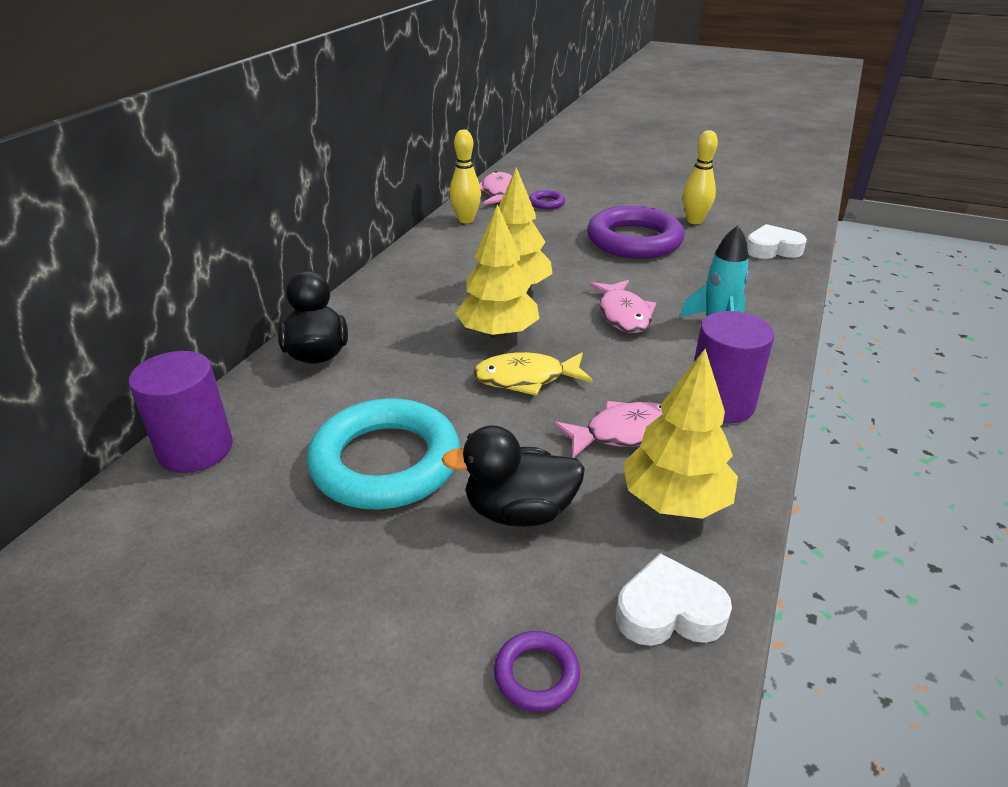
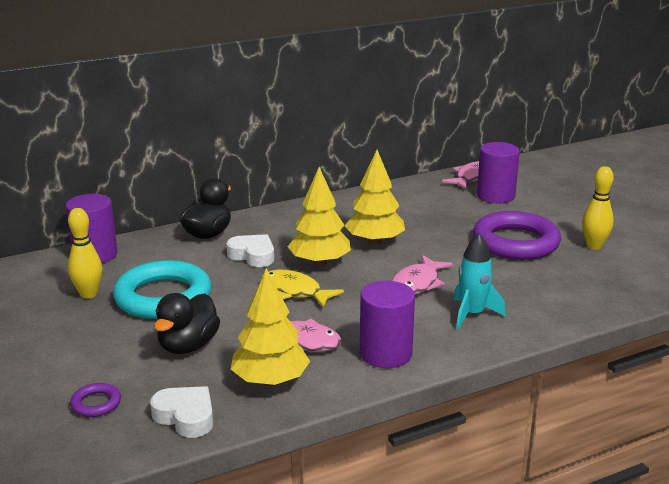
camera: 40 degrees right, 10 degrees down
black duck [441,425,585,527] -> black duck turned 105 degrees counterclockwise [154,293,220,354]
yellow bowling pin [449,130,481,223] -> yellow bowling pin moved to [68,208,102,299]
purple ring [529,190,565,209] -> purple cylinder [477,142,520,204]
white heart [747,224,807,259] -> white heart moved to [226,234,274,267]

